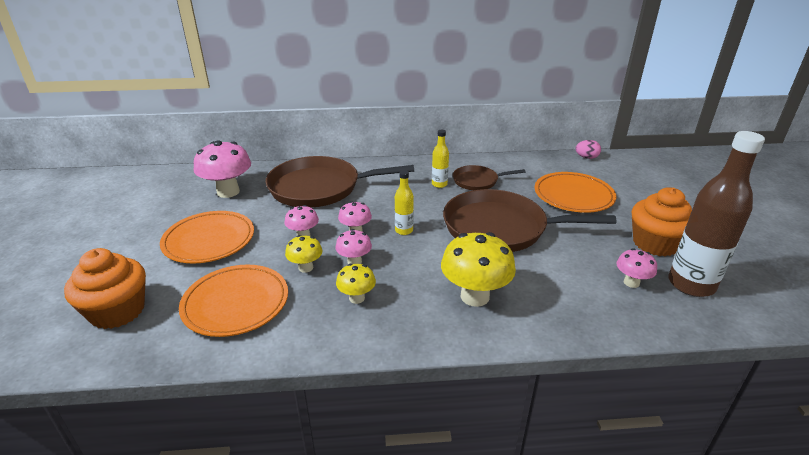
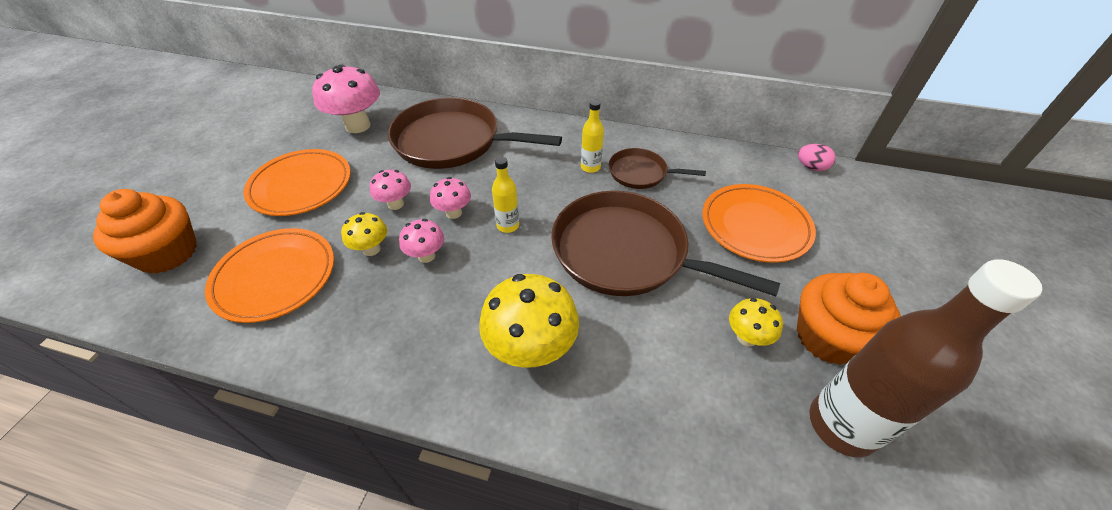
camera: 20 degrees right, 15 degrees up
yellow mushroom [336,264,376,304] -> yellow mushroom moved to [729,298,783,346]
pink mushroom [616,248,657,288] -> none

